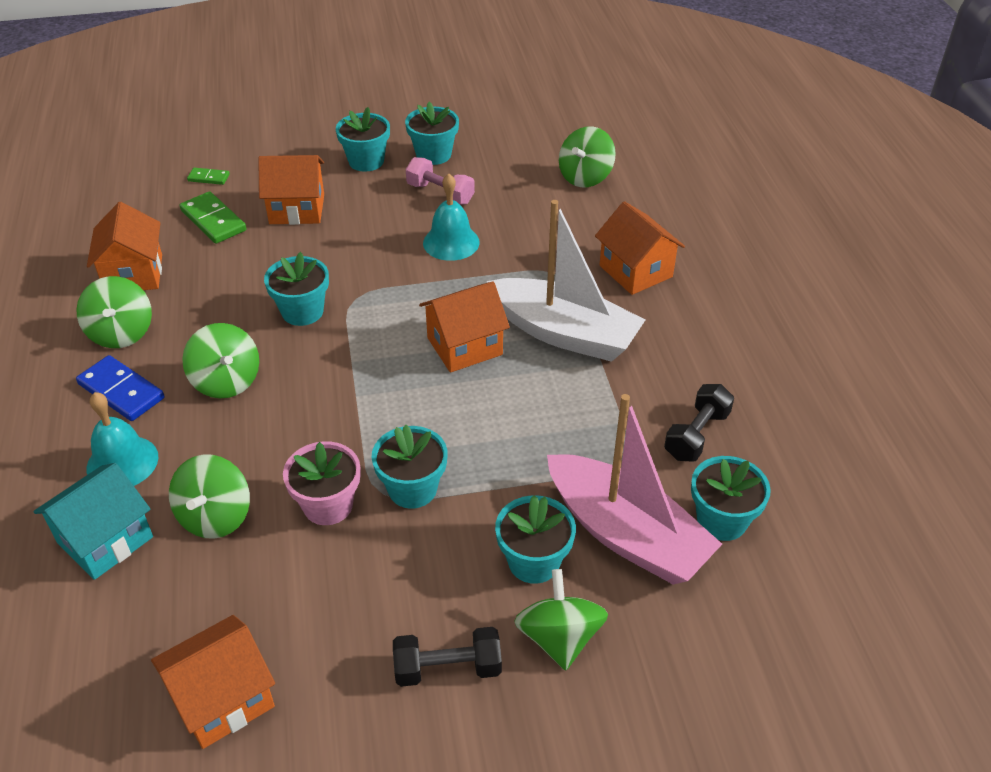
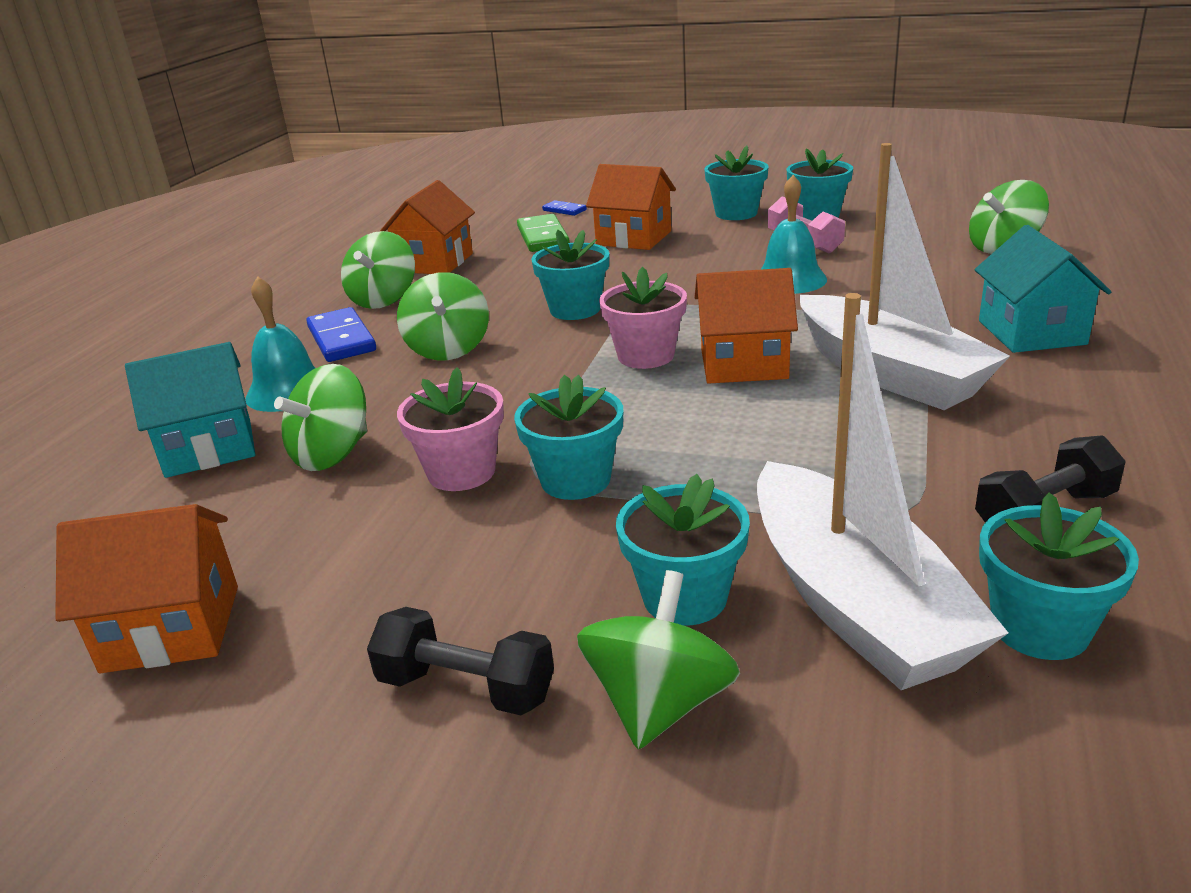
camera: 30 degrees right, 15 degrees down
green domino [187,168,230,185] -> blue domino [542,200,587,216]
pink boat [547,394,722,585] -> white boat [757,293,1008,690]
orange house [595,201,685,295] -> turquoise house [975,225,1111,353]
none -> pink flower pot [599,267,687,369]

